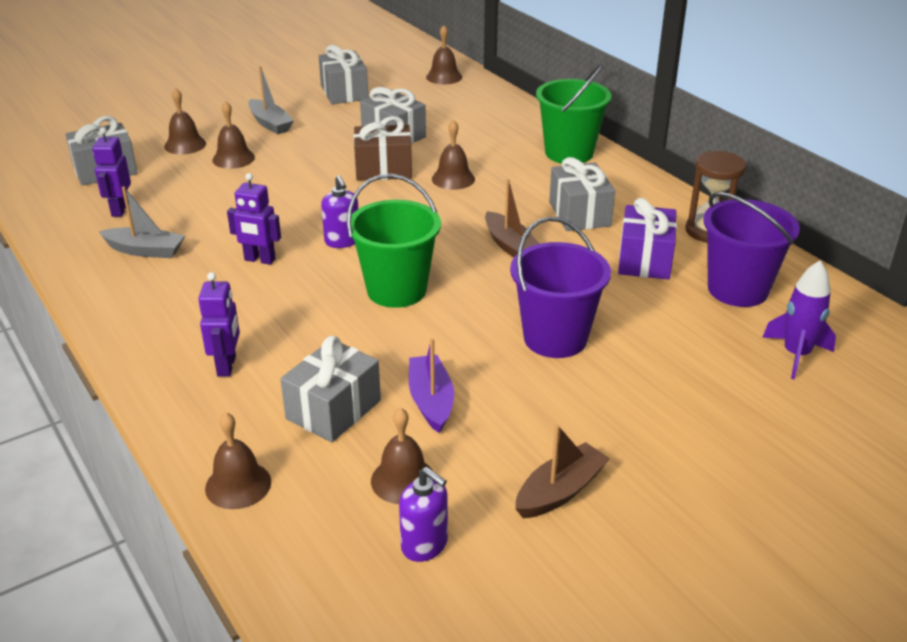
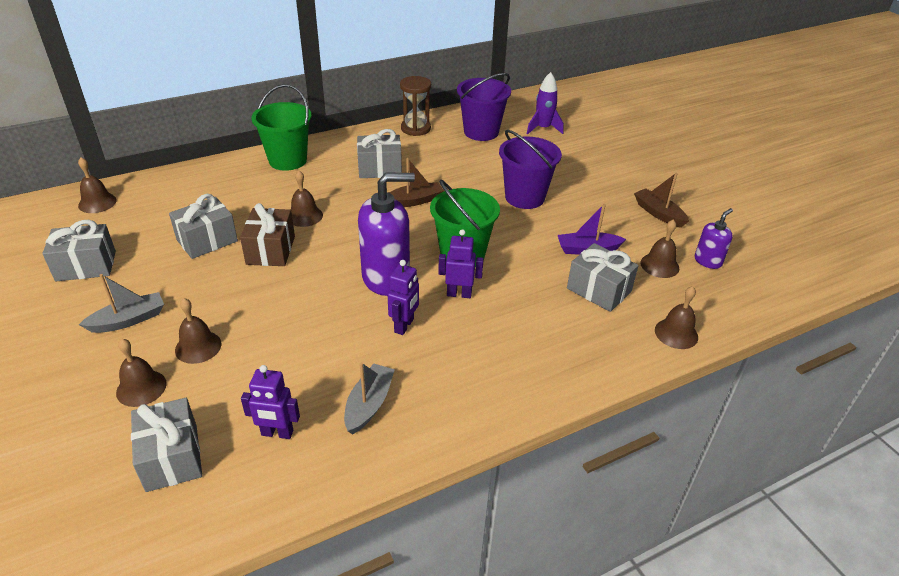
camera: 85 degrees left, 5 degrees up
purple robot [198,272,240,377] -> purple robot moved to [438,229,484,298]
purple soap dispenser [321,175,358,248] -> purple soap dispenser [358,173,415,296], size x1.95
purple gift [618,198,677,280] -> none

